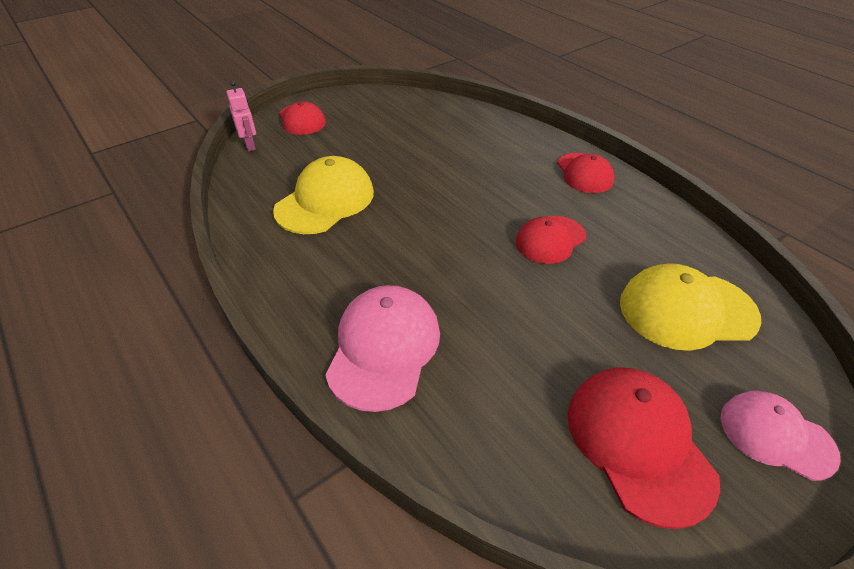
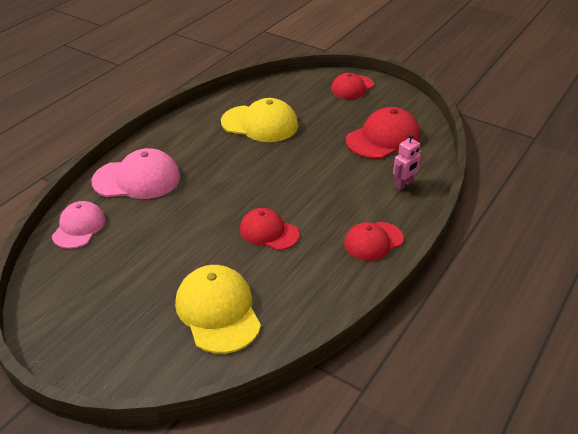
camera: 70 degrees right, 5 degrees down
pink robot [226,81,256,151] -> pink robot moved to [393,134,422,190]
red cap [567,367,720,529] -> red cap moved to [346,107,420,159]
pink cap [721,391,841,481] -> pink cap moved to [52,201,105,249]

